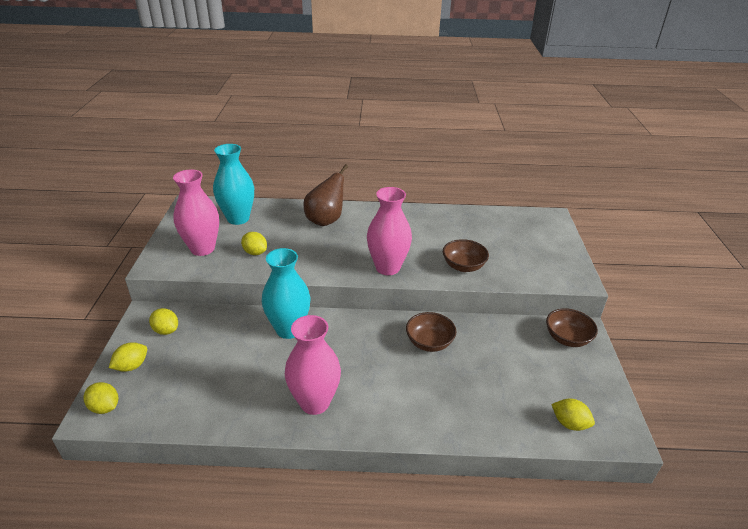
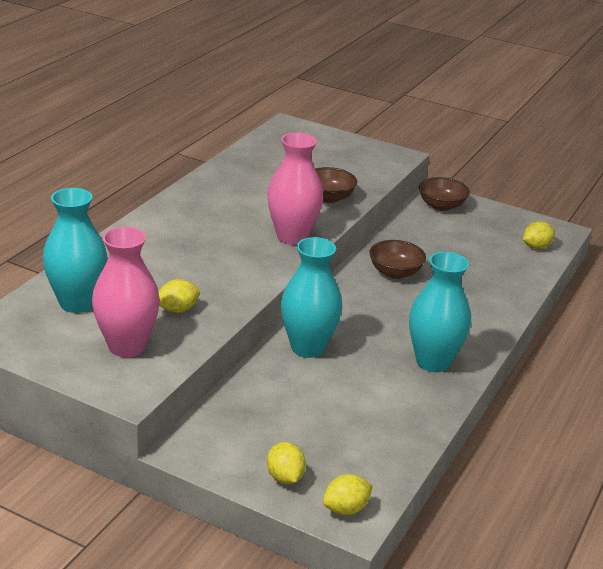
camera: 65 degrees left, 5 degrees down
yellow lemon [149,308,178,335] -> none
pink vase [285,315,341,415] -> turquoise vase [409,252,471,372]
brown pear [303,164,348,226] -> none

